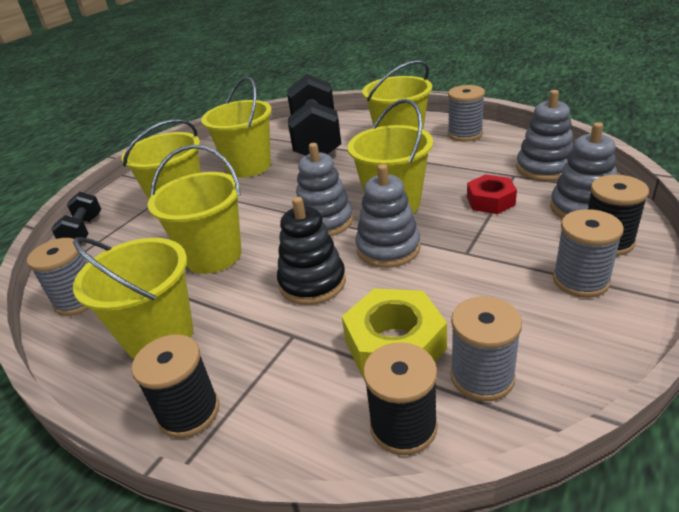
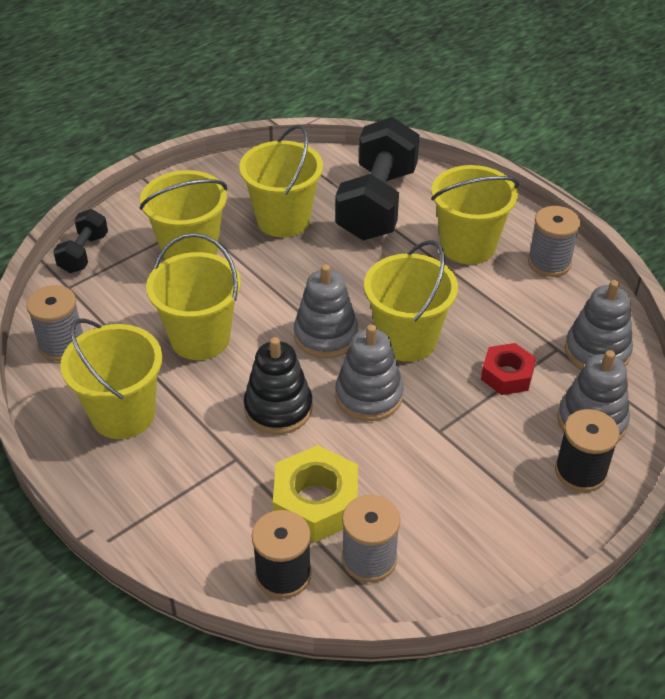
camera: 15 degrees right, 10 degrees up
black spool [131,334,219,438] -> none
grey spool [553,209,624,298] -> none

